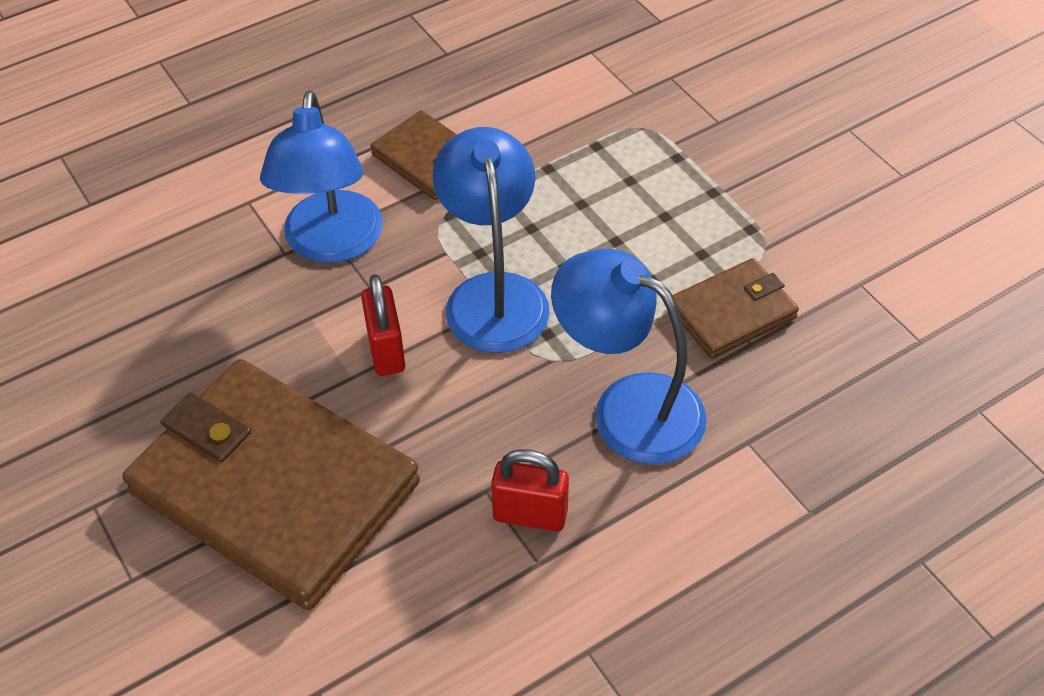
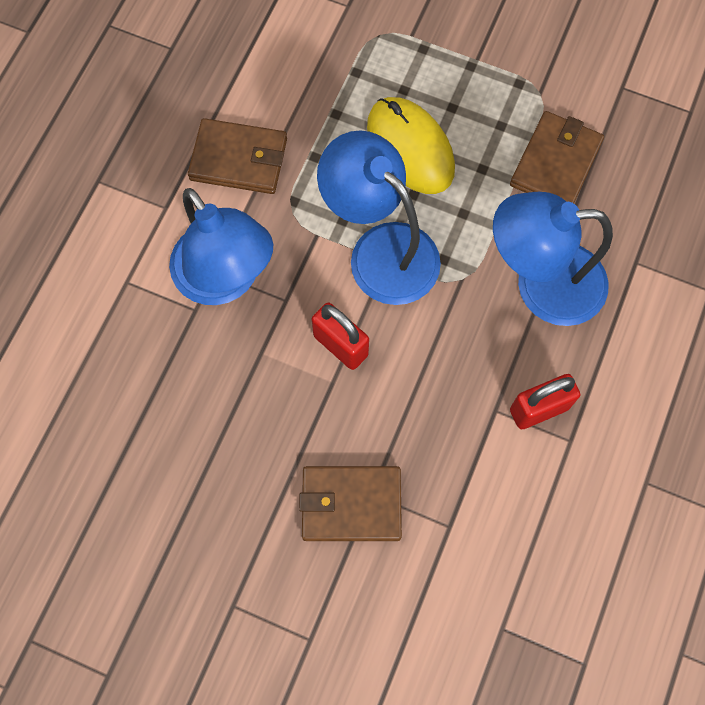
camera: 35 degrees left, 20 degrees up
brown wallet [123,359,420,610] -> brown wallet [299,466,402,541], size x0.49
none -> yellow mouse [367,97,455,194]

